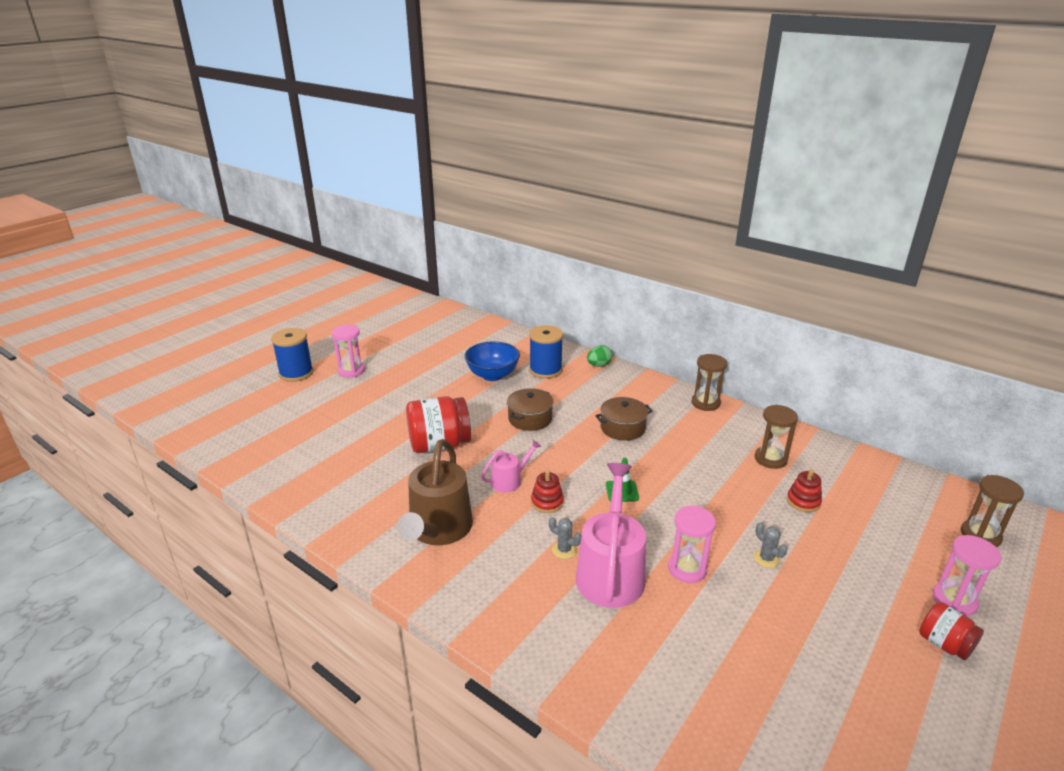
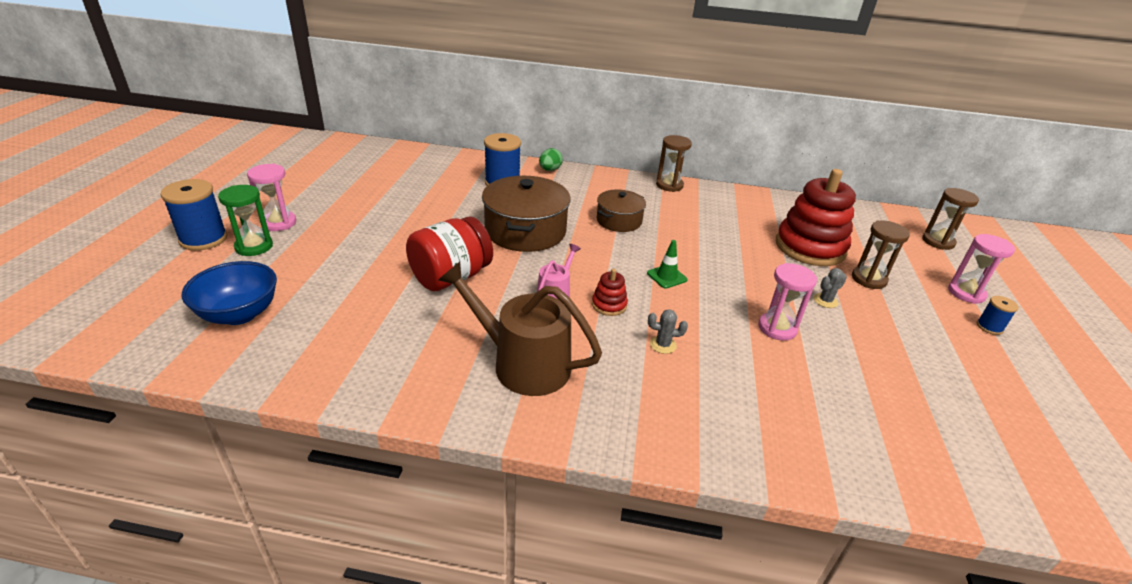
camera: 30 degrees left, 5 degrees up
brown watering can [397,439,473,545] -> brown watering can turned 135 degrees clockwise [438,262,602,396]
blue bowl [464,341,520,381] -> blue bowl moved to [182,261,277,325]
brown pot [507,388,554,431] -> brown pot [482,176,571,252], size x1.69
pink watering can [576,463,646,608] -> none
grey cactus [754,522,787,568] -> grey cactus turned 60 degrees counterclockwise [814,268,847,308]
brown hourglass [755,405,798,469] -> brown hourglass moved to [852,221,910,289]
red stacking toy [787,469,822,512] -> red stacking toy [776,169,856,266], size x2.31
red jar [919,602,984,660] -> blue spool [977,296,1019,335]
none -> green hourglass [218,185,273,256]

